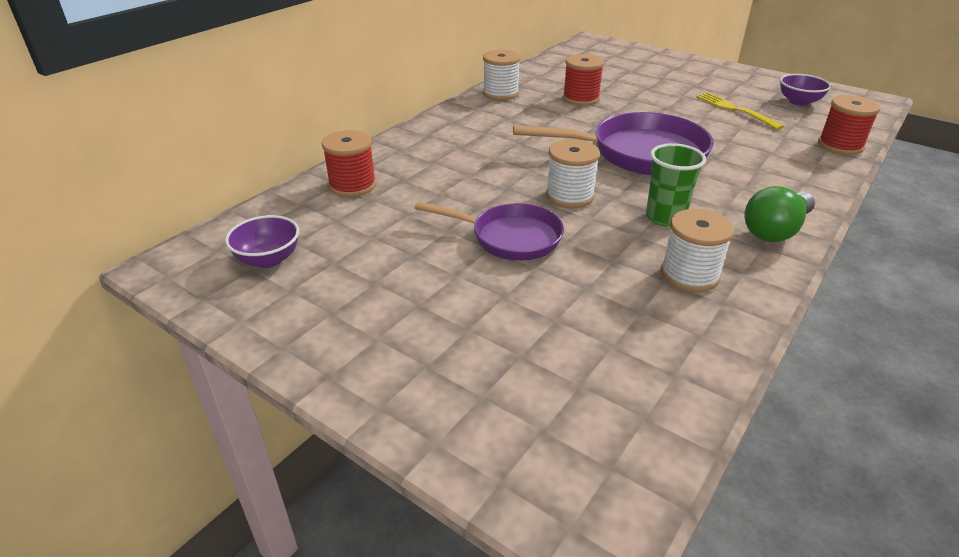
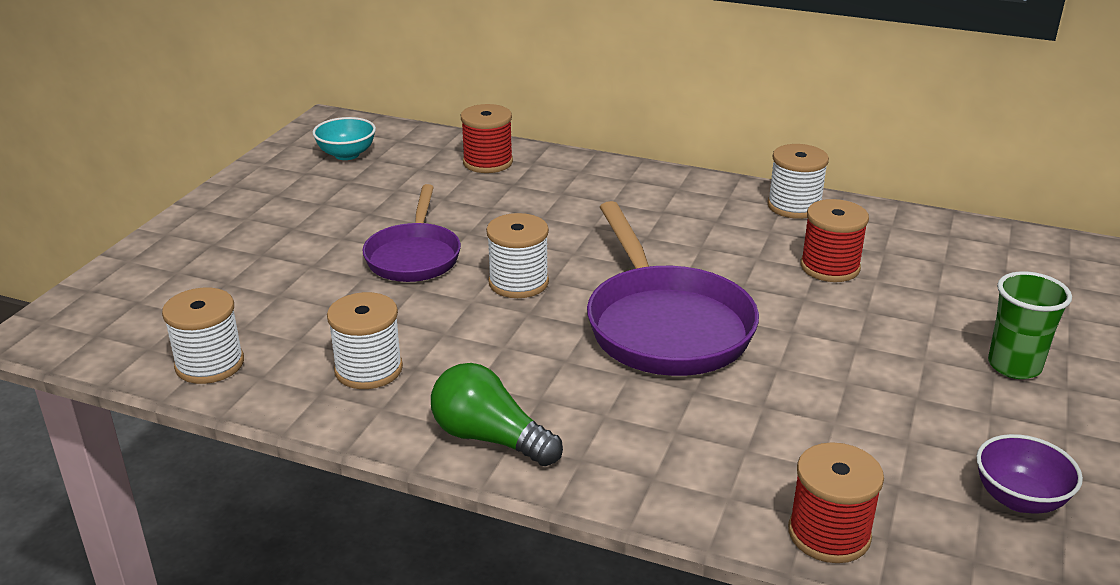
camera: 75 degrees right, 5 degrees down
purple bowl [225,215,299,268] -> turquoise bowl [312,117,376,160]
green cup [646,143,706,227] -> green cup moved to [988,271,1072,379]
yellow fork [696,92,784,130] -> none
none -> white spool [162,287,244,384]

